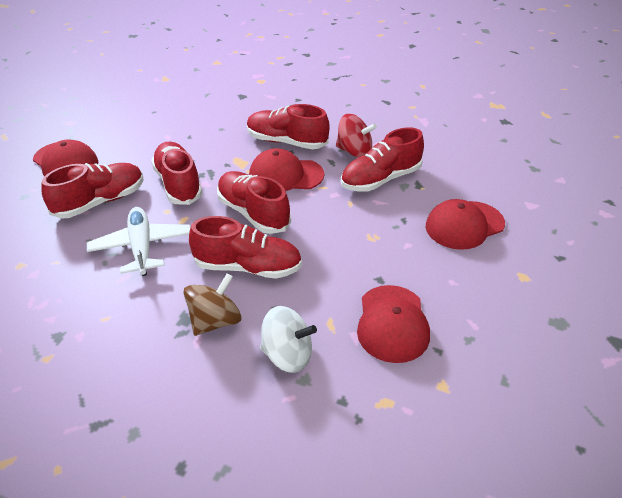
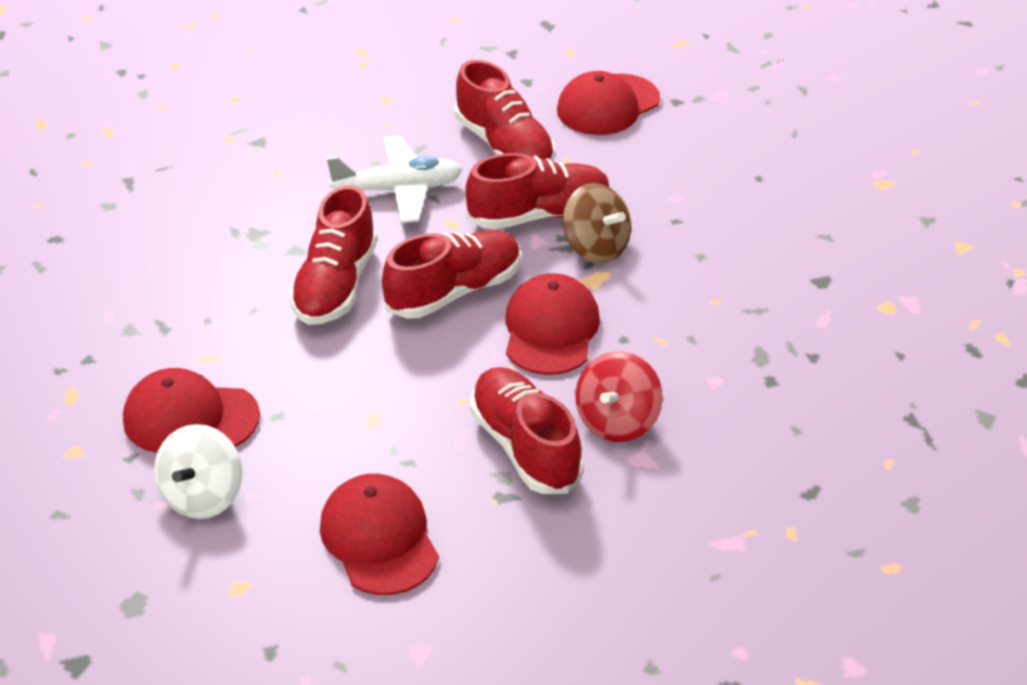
camera: 95 degrees right, 0 degrees up
brown spinning top [184,273,241,336] -> brown spinning top moved to [563,183,631,263]
red shoe [247,104,330,149] -> none
white spinning top [260,306,317,373] -> white spinning top moved to [154,424,242,519]

